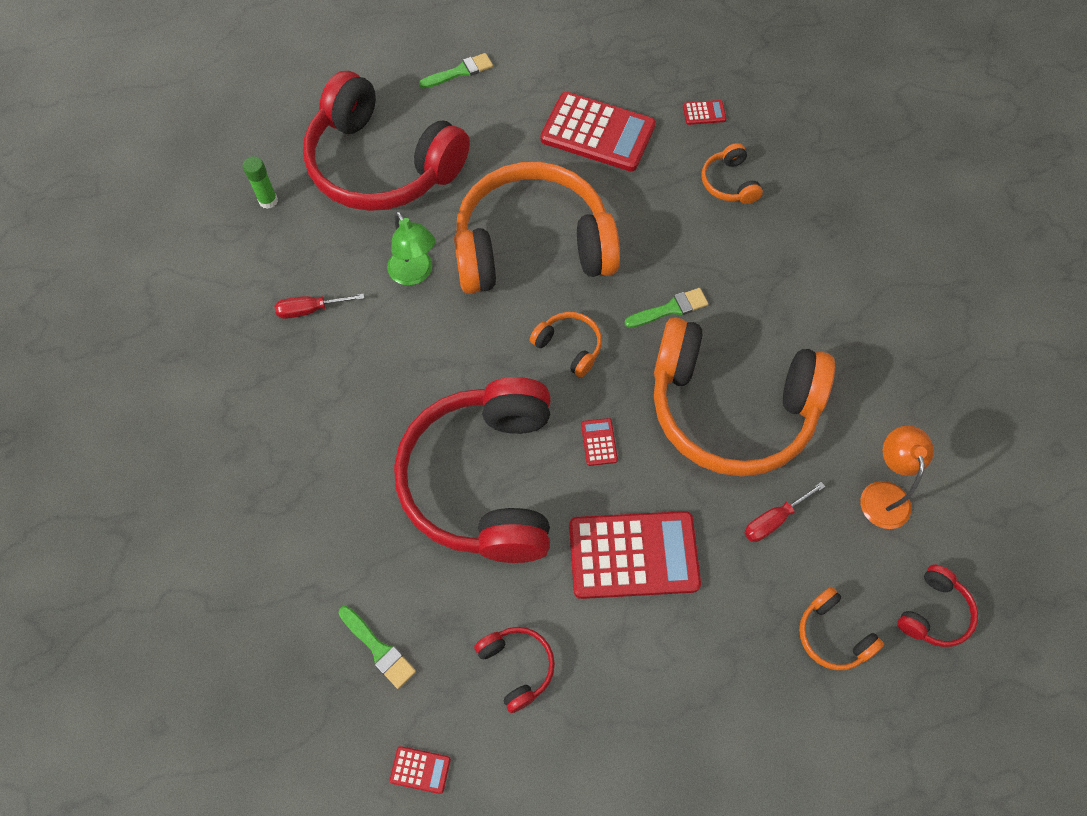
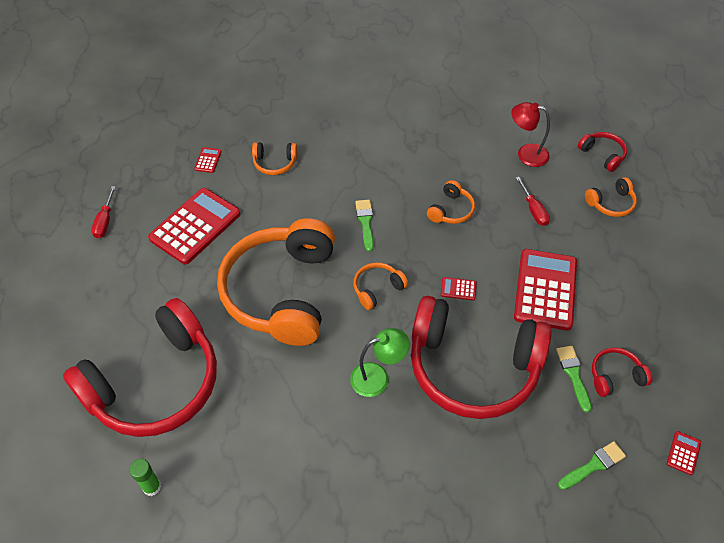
camera: 75 degrees left, 10 degrees down
red screwdriver [274,293,364,319] -> red screwdriver moved to [91,186,116,238]
green lamp [387,211,435,285] -> green lamp moved to [350,328,410,397]
green brush [419,53,493,89] -> green brush moved to [556,346,592,413]
orange headphones [654,317,835,476] -> orange headphones [427,180,475,224], size x0.40
orange lamp [861,426,934,529] -> red lamp [511,102,550,167]

